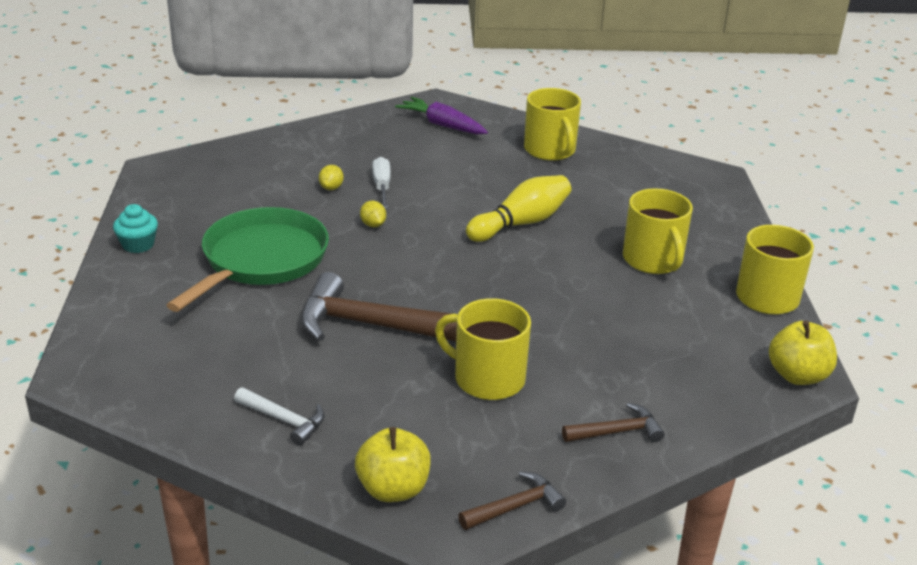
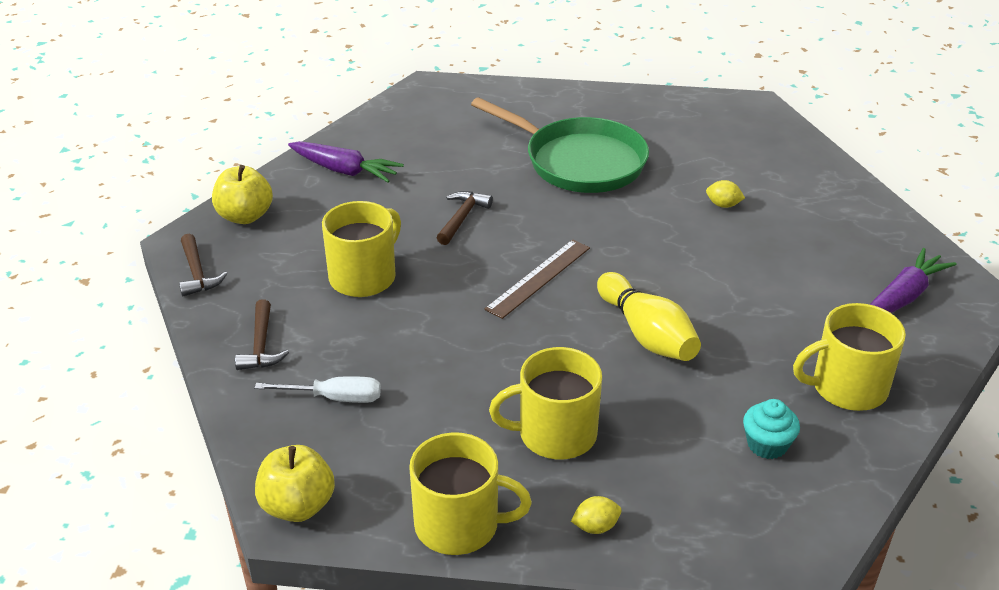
camera: 100 degrees right, 5 degrees up
turquoise cupcake [113,204,158,253] -> turquoise cupcake moved to [743,399,800,459]
white hammer [234,387,325,446] -> purple carrot [288,141,404,183]
brown hammer [300,272,457,341] -> brown hammer [436,191,493,245], size x0.51
yellow lemon [360,201,386,227] -> yellow lemon moved to [571,496,622,534]
white screwdriver [372,157,391,209] -> white screwdriver moved to [254,376,381,403]
none -> brown ruler [484,239,590,319]

